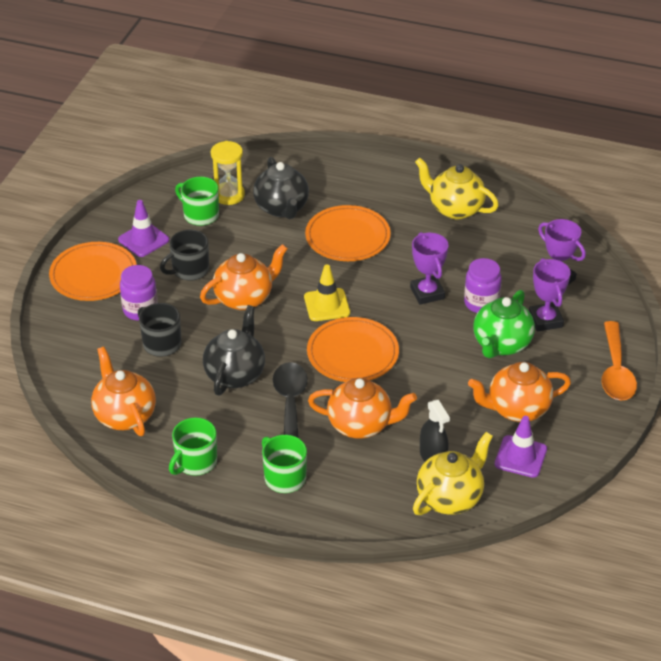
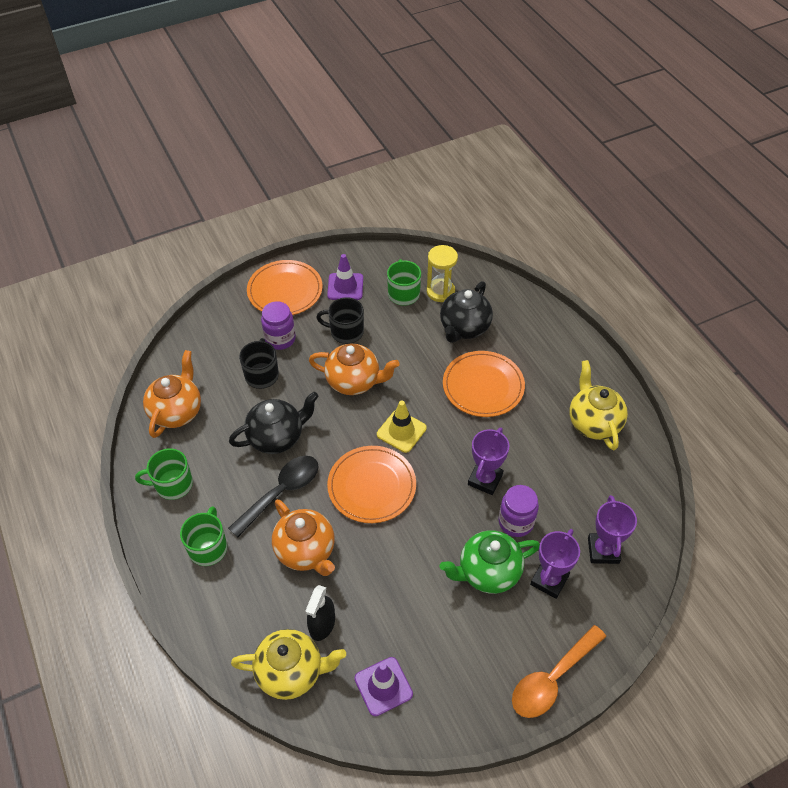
camera: 45 degrees right, 10 degrees up
orange teapot [468,362,571,422] -> none

